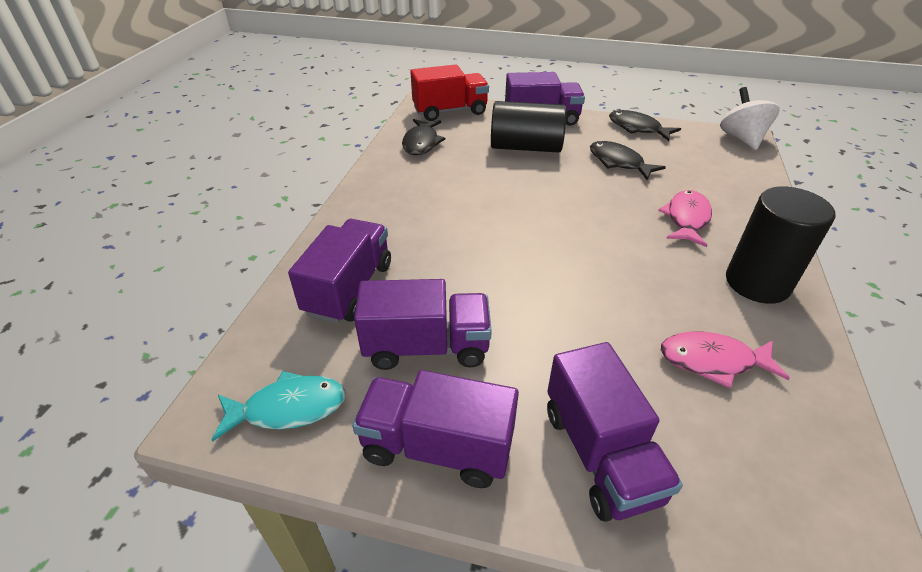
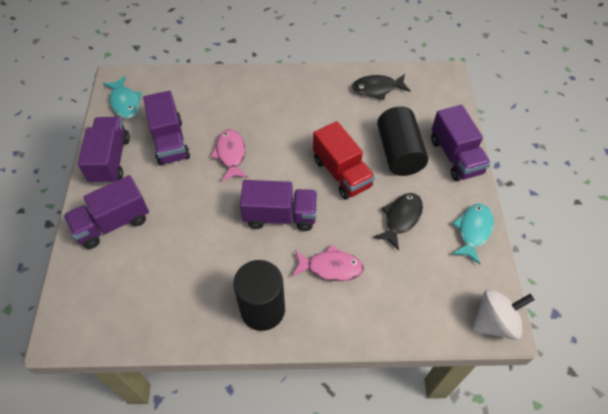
camera: 75 degrees right, 15 degrees up
purple truck [288,219,391,324] -> purple truck moved to [240,180,317,231]
red truck [410,64,489,121] -> red truck moved to [313,121,375,199]
black fish [609,110,681,141] -> turquoise fish [452,203,494,264]
pink fish [661,332,790,389] -> pink fish moved to [210,129,248,181]

